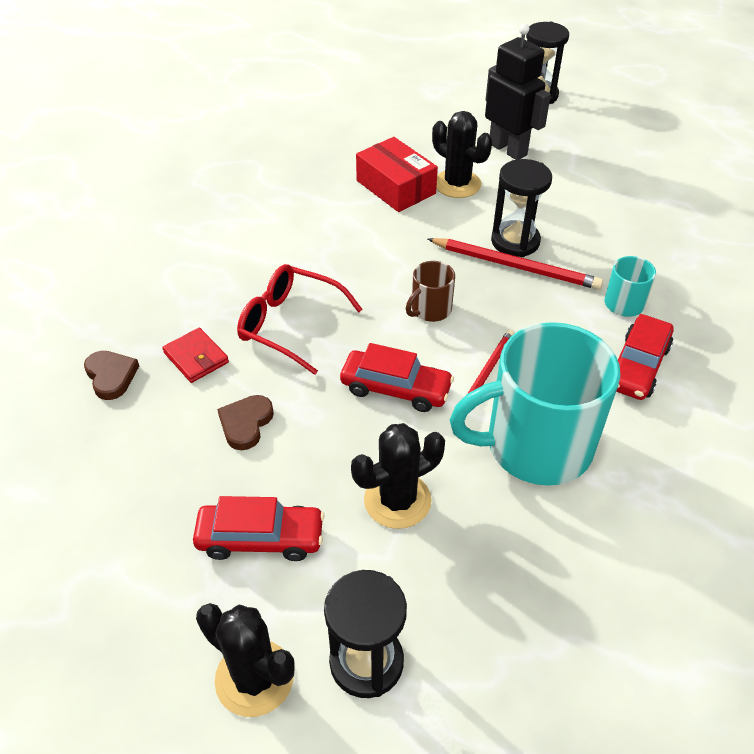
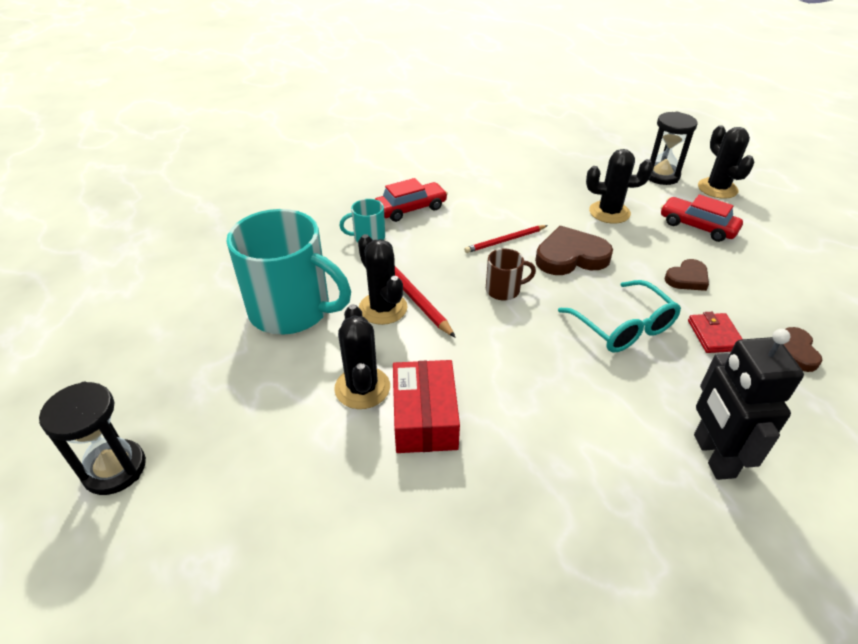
camera: 145 degrees left, 5 degrees down
red glasses [237,264,363,375] -> turquoise glasses [558,280,681,352]
red car [340,343,454,412] -> brown heart [535,226,613,275]
turquoise mug [450,322,620,486] -> turquoise mug moved to [226,209,351,335]
black robot [485,23,551,160] -> black robot moved to [694,329,804,480]
black hourglass [491,159,552,257] -> black cactus [358,234,407,325]

